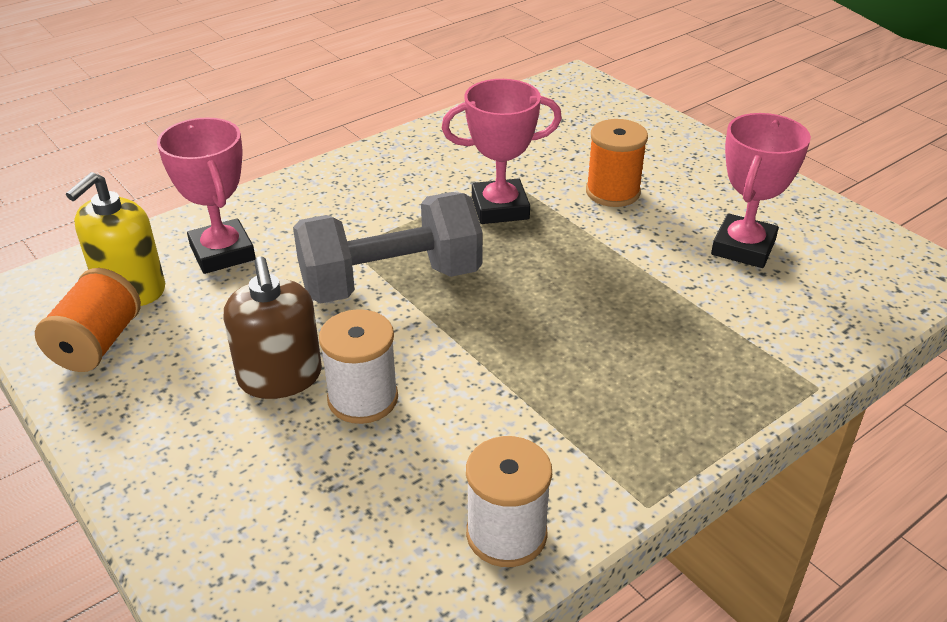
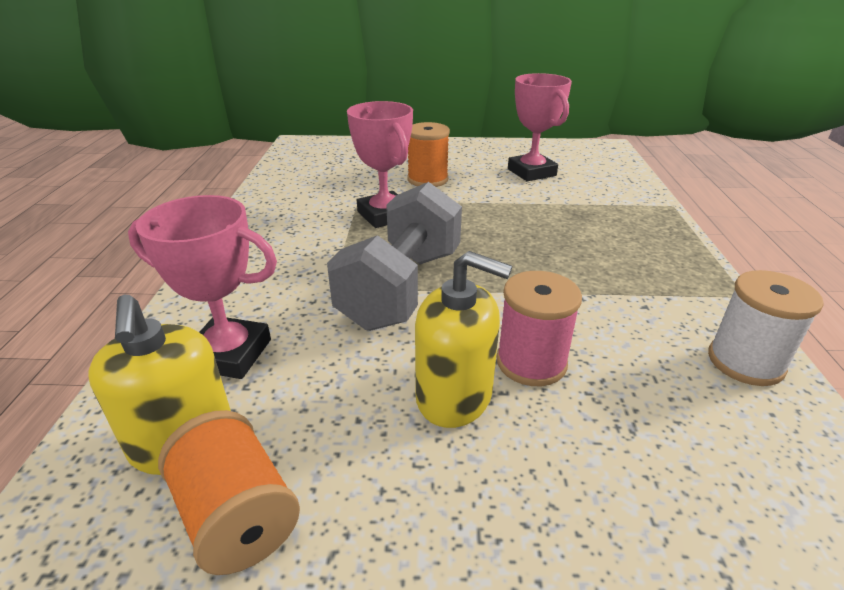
camera: 50 degrees left, 5 degrees down
brown soap dispenser [223,256,322,399] -> yellow soap dispenser [415,251,512,428]
white spool [319,309,398,424] -> pink spool [496,271,582,386]
pink trophy [442,79,562,224] -> pink trophy turned 60 degrees counterclockwise [347,101,413,228]

